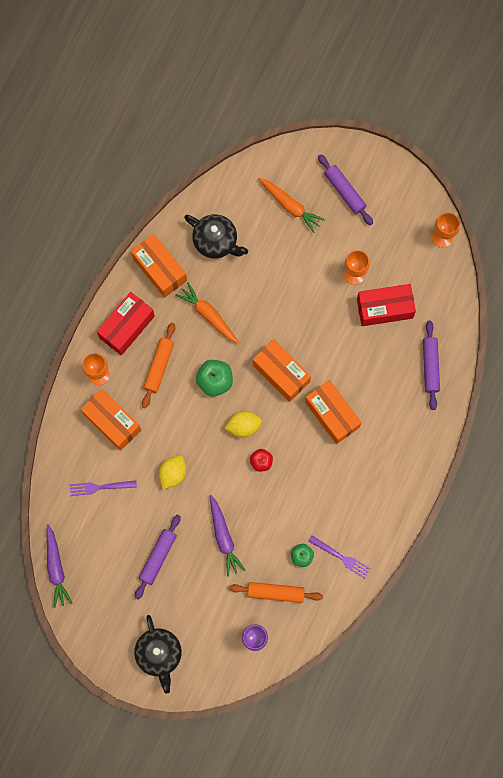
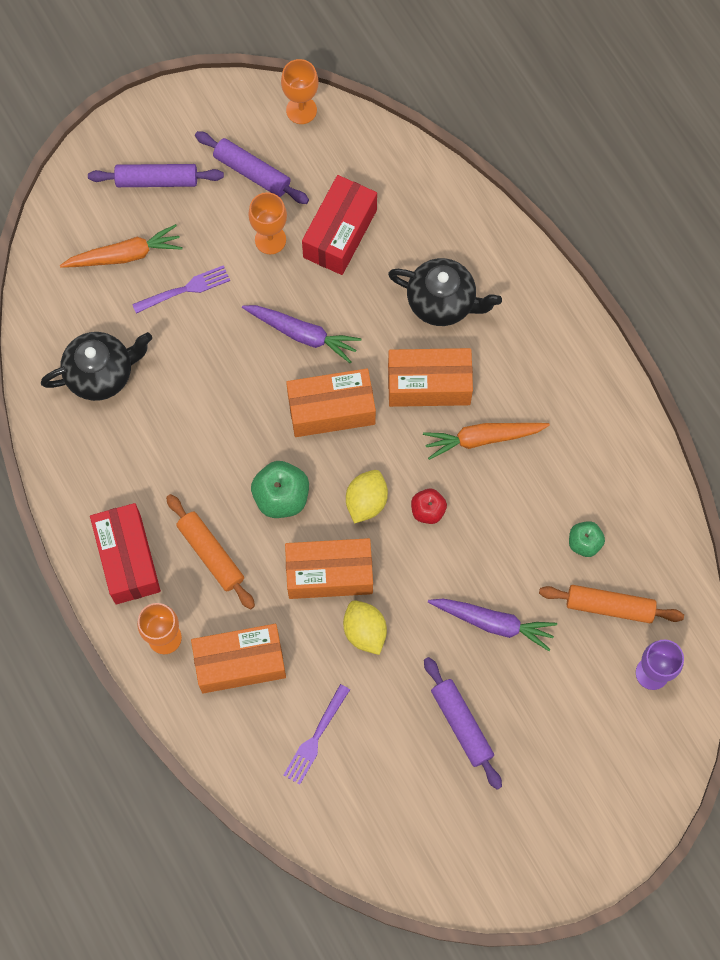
camera: 55 degrees left, 5 degrees down
purple carrot [46,524,73,608] -> purple carrot moved to [242,305,361,364]
orange box [131,234,187,298] -> orange box moved to [285,538,373,599]
black teapot [134,615,182,694] -> black teapot moved to [388,258,502,326]
orange carrot [175,282,239,344] -> orange carrot moved to [423,423,550,460]
orange rolling pin [229,582,323,603] -> orange rolling pin turned 60 degrees clockwise [539,585,684,623]
purple fork [309,535,371,579] -> purple fork moved to [132,265,230,314]
purple rolling pin [423,320,440,410] -> purple rolling pin moved to [195,131,309,204]

